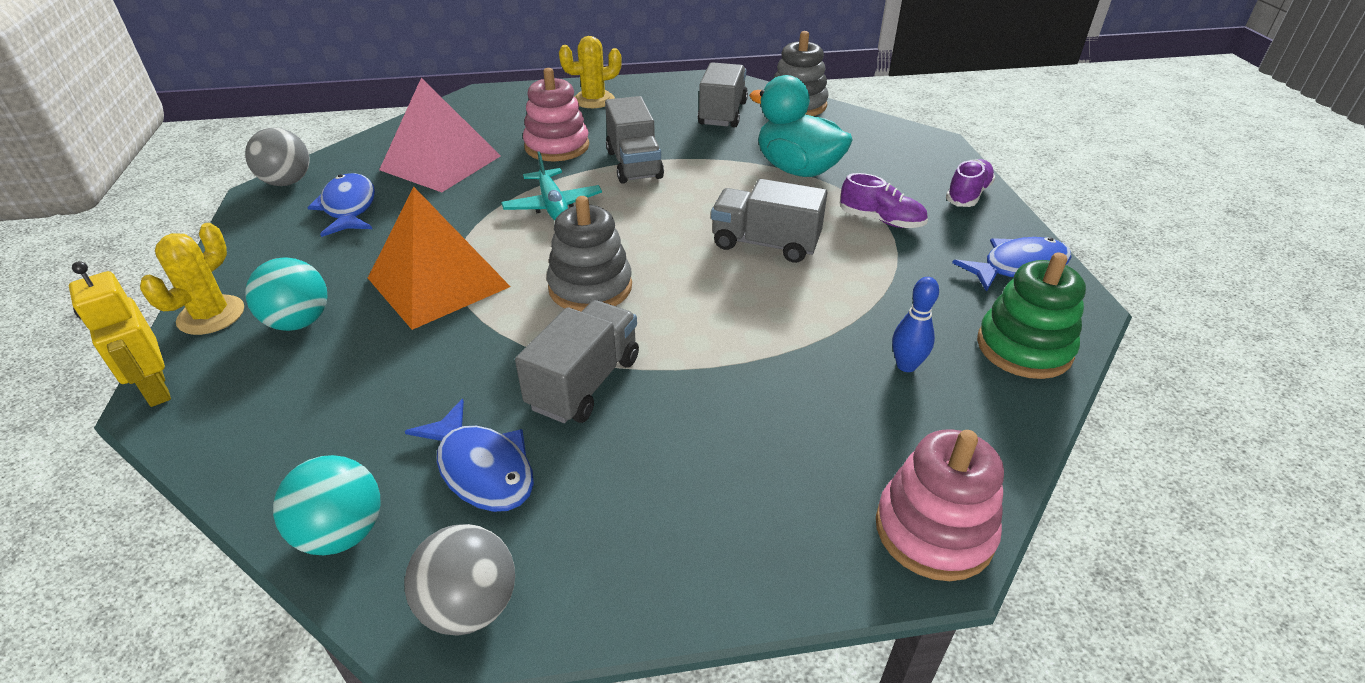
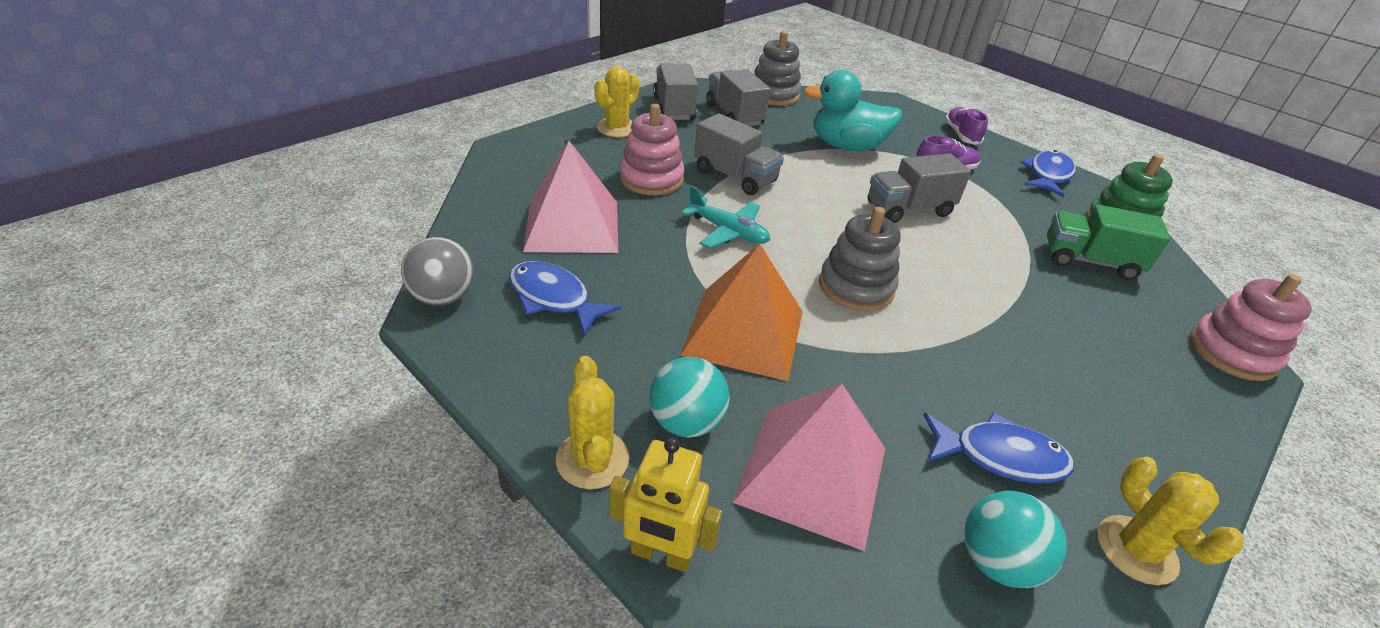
camera: 40 degrees left, 0 degrees up
grey ball [404,524,515,636] -> yellow cactus [1098,457,1243,585]
grey truck [515,300,639,423] -> grey truck moved to [653,63,698,120]
blue bowling pin [892,277,939,372] -> green truck [1047,205,1171,280]
none -> pink pyramid [733,384,885,551]

